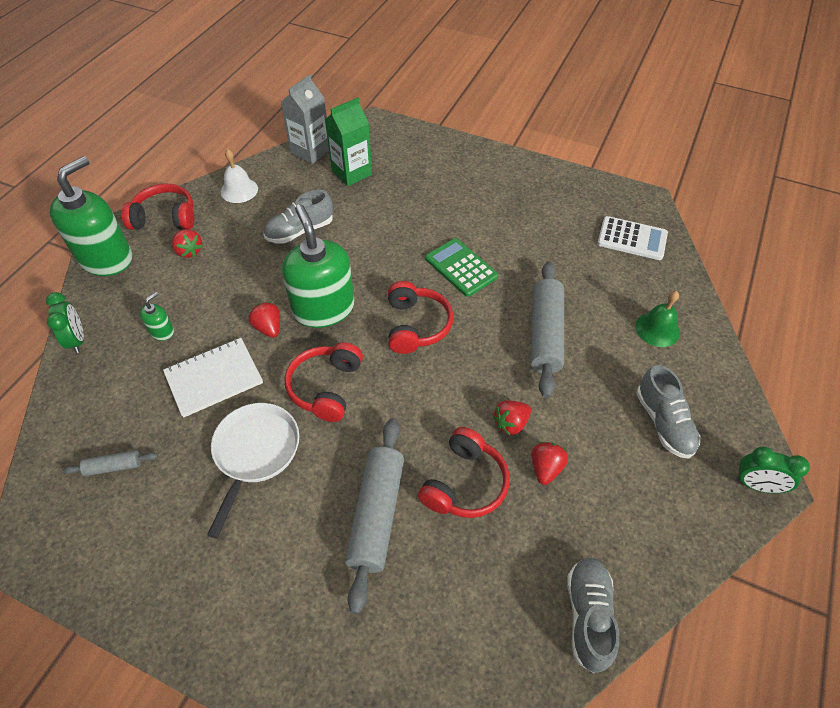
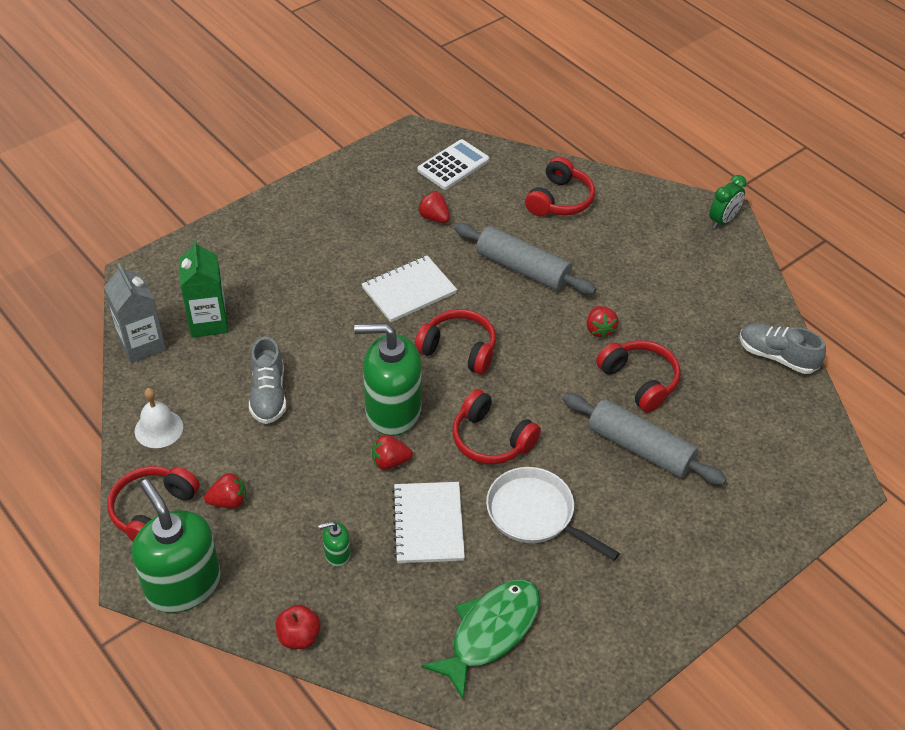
camera: 65 degrees left, 5 degrees down
green clock [46,292,84,353] -> red apple [275,605,321,649]
grey rolling pin [62,450,158,476] -> green fish [421,580,540,700]
green soap dispenser [140,292,174,341] -> green soap dispenser turned 75 degrees counterclockwise [318,521,350,567]
green calculator [425,238,498,297] -> white notebook [361,255,457,322]
red strawberry [531,442,568,485] -> red strawberry moved to [418,191,450,223]
green bell [635,291,680,347] -> red headphones [525,157,595,216]
grey shoe [636,365,700,459] -> none

